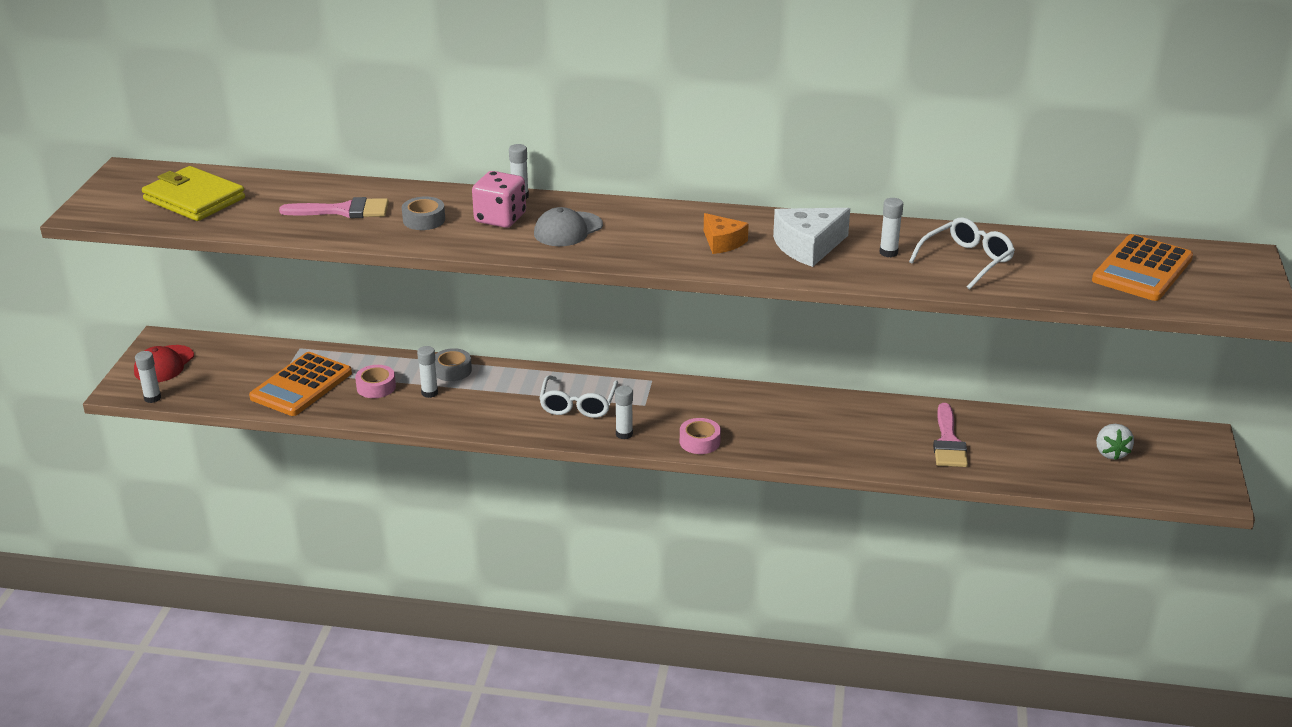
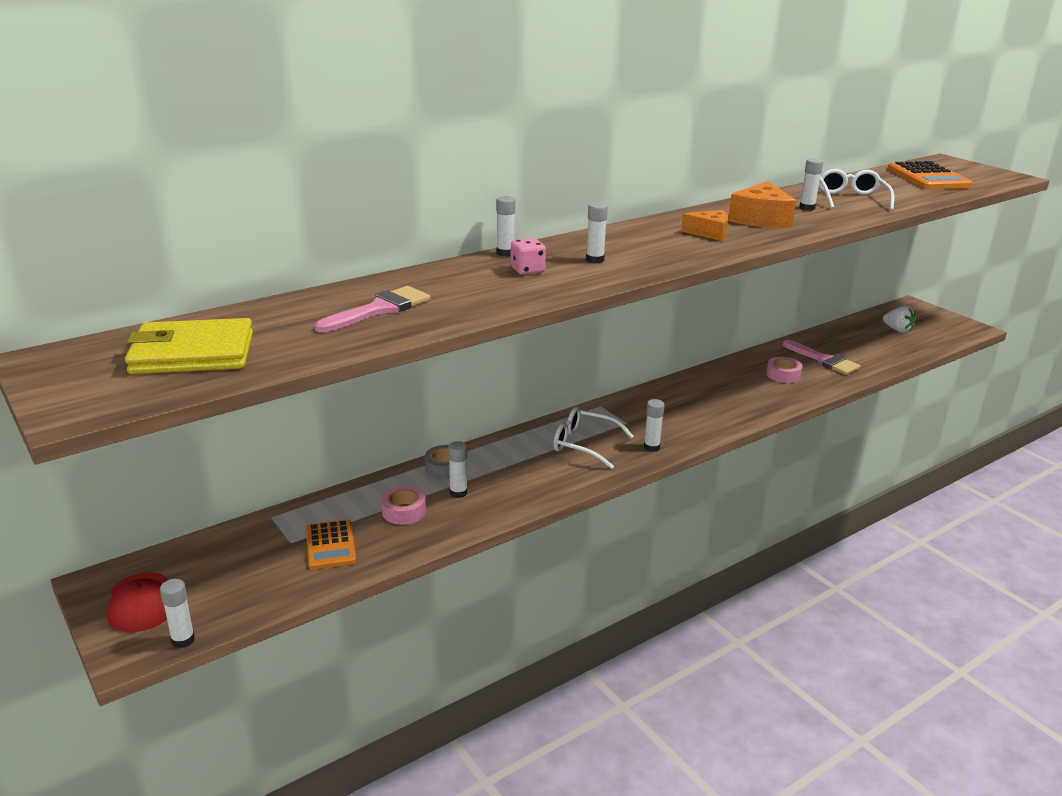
camera: 45 degrees left, 5 degrees down
orange calculator [249,352,352,416] -> orange calculator [306,519,356,570], size x0.64
grey tape [402,197,445,230] -> none
pink dice [472,171,526,228] -> pink dice [511,238,546,275], size x0.64
grey cap [534,207,603,246] -> white glue stick [586,202,608,264]
white glasses [539,375,618,418] -> white glasses turned 150 degrees clockwise [553,407,634,469]
pink tape [680,418,721,454] -> pink tape moved to [766,357,803,383]
white cheese [773,208,850,267] -> orange cheese [728,181,796,228]

